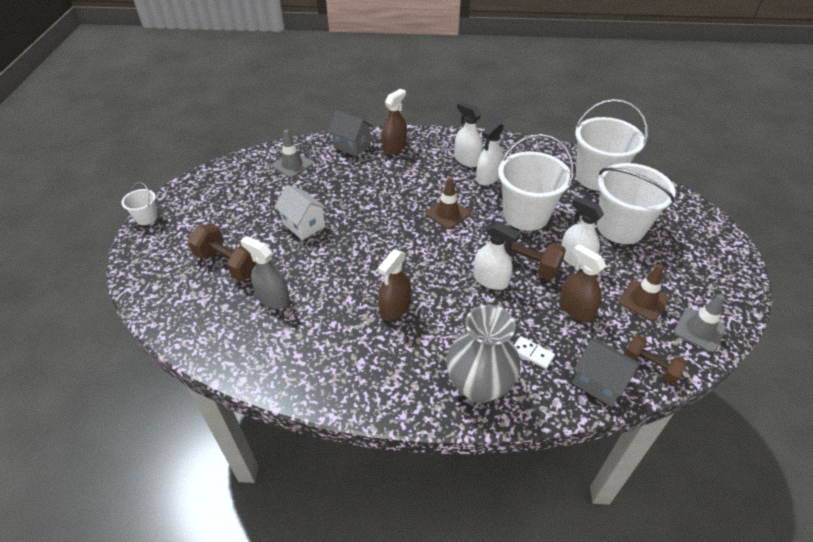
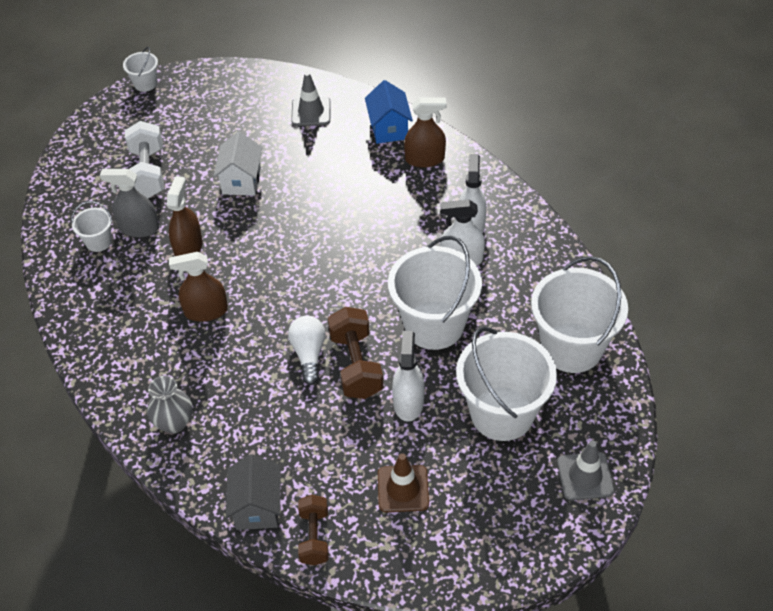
camera: 50 degrees right, 5 degrees up
brown dumbbell [188,224,256,281] -> white dumbbell [125,121,164,198]
grey spray bottle [240,236,290,309] -> grey spray bottle turned 75 degrees counterclockwise [100,169,159,237]
grey house [328,110,373,157] -> blue house [365,80,413,144]
brown traffic cone [426,177,470,229] -> none
grey vase [446,305,521,403] -> grey vase [147,376,193,433], size x0.59
white spray bottle [473,221,521,290] -> white light bulb [288,316,326,385]
white domino [514,336,555,369] -> none
brown spray bottle [559,244,606,322] -> brown spray bottle moved to [167,176,203,256]
grey traffic cone [674,294,726,352] -> grey traffic cone moved to [557,441,614,501]
none -> white bucket [72,201,112,252]

